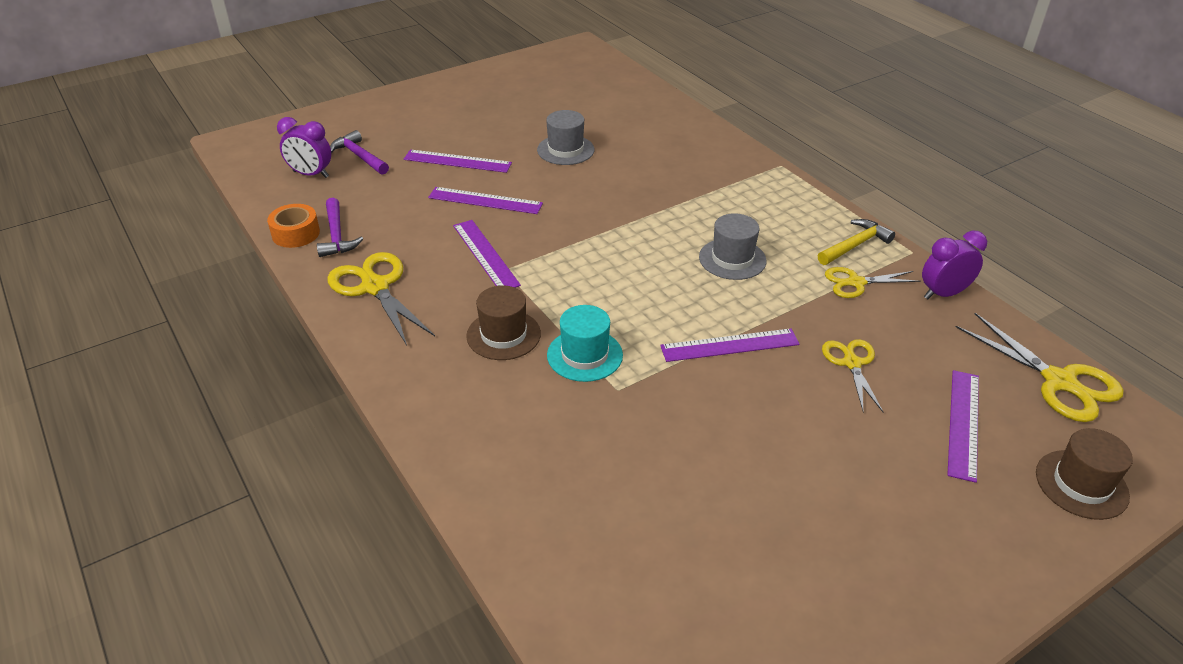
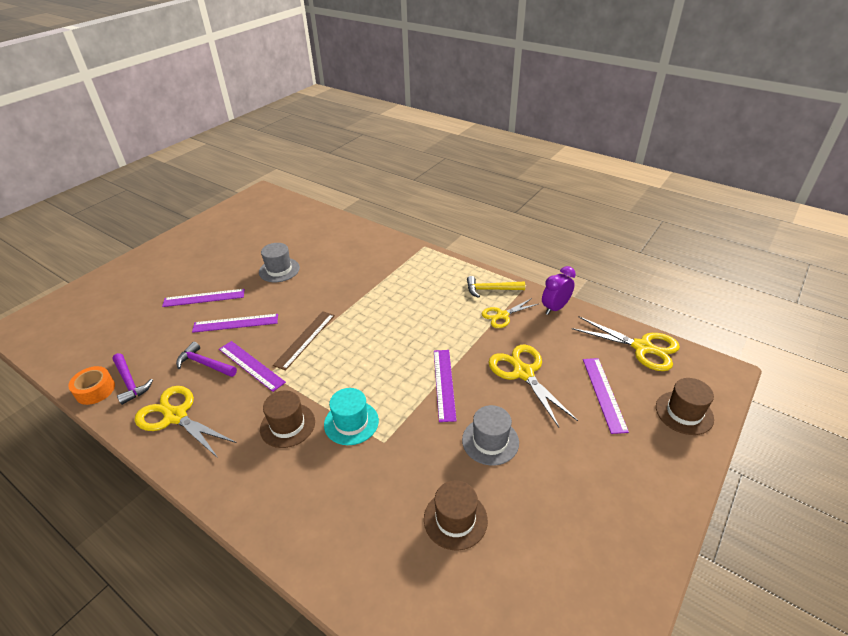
camera: 20 degrees left, 0 degrees up
purple clock [277,117,331,178] -> none
purple hammer [330,130,389,175] -> purple hammer moved to [176,342,237,377]
purple ruler [660,328,800,362] -> purple ruler turned 60 degrees counterclockwise [434,350,457,422]
grey hat [699,213,767,280] -> grey hat moved to [462,405,519,466]
yellow hammer [818,219,895,265] -> yellow hammer turned 120 degrees counterclockwise [467,276,525,298]
yellow scissors [822,339,883,412] -> yellow scissors [489,345,578,427], size x1.59
none -> brown ruler [273,311,335,371]
none -> brown hat [424,480,488,551]

